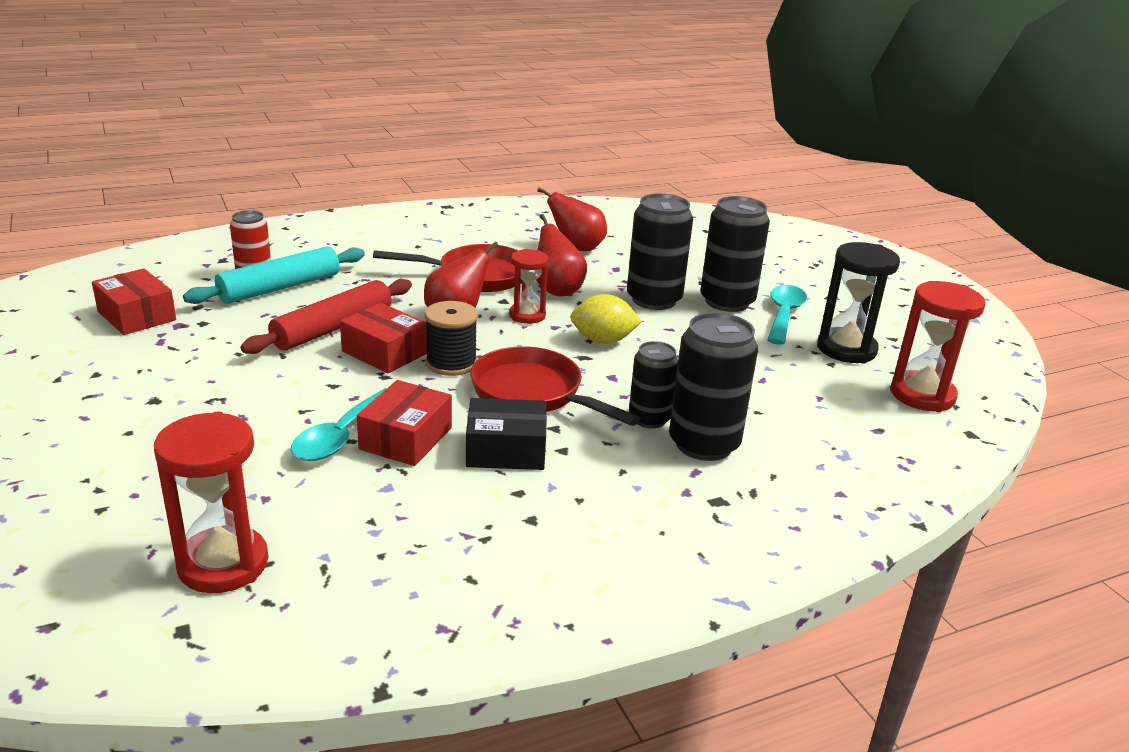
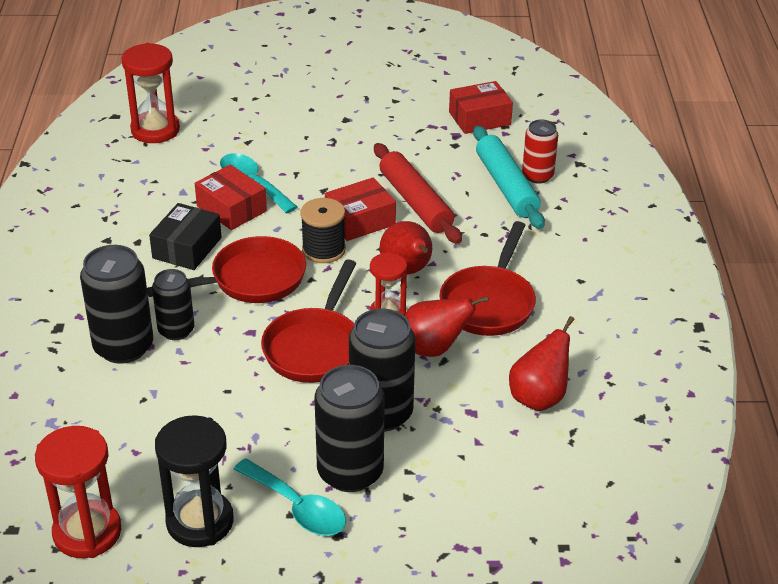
camera: 115 degrees right, 10 degrees up
yellow lemon [570,294,642,344] -> red pan [261,259,356,383]

